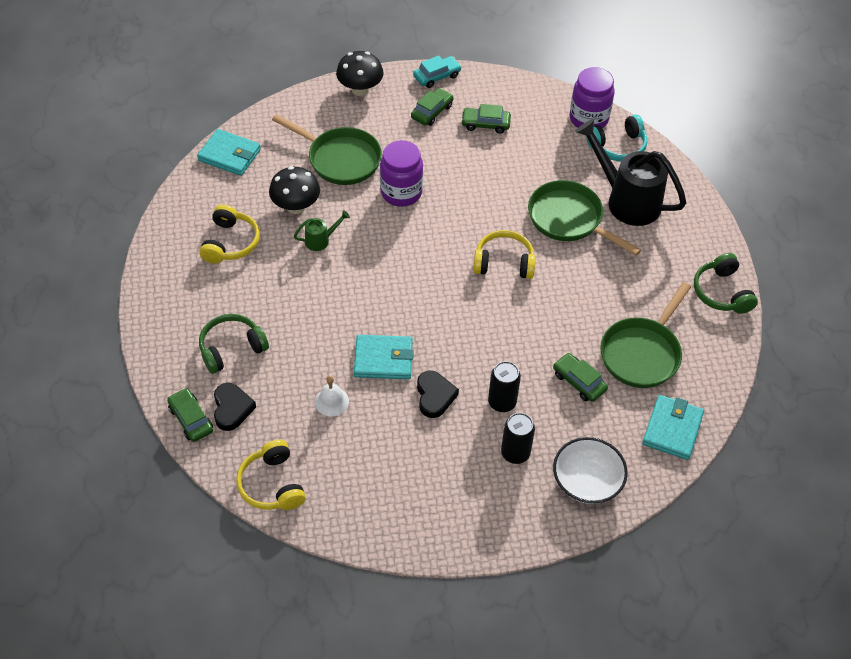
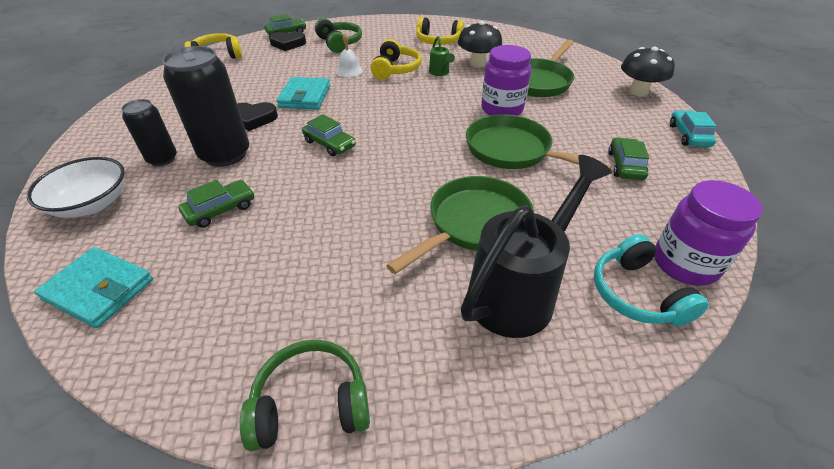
camera: 95 degrees right, 10 degrees down
turquoise wallet [197,129,261,176] -> none
white bell [315,376,349,416] -> white bell moved to [336,34,363,77]
green car [411,88,453,126] -> green car moved to [302,114,356,156]
turquoise car [413,56,462,88] -> turquoise car turned 150 degrees counterclockwise [670,111,717,147]
yellow headphones [473,230,536,279] -> yellow headphones moved to [371,39,422,80]
black can [488,361,521,412] -> black can [162,46,249,167], size x1.72
green pan [600,282,691,388] -> green pan moved to [466,114,612,169]

